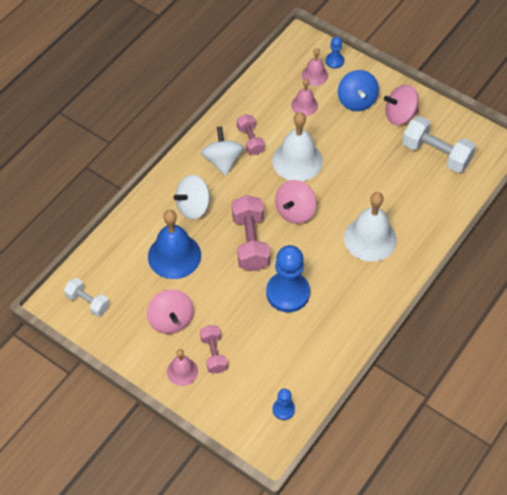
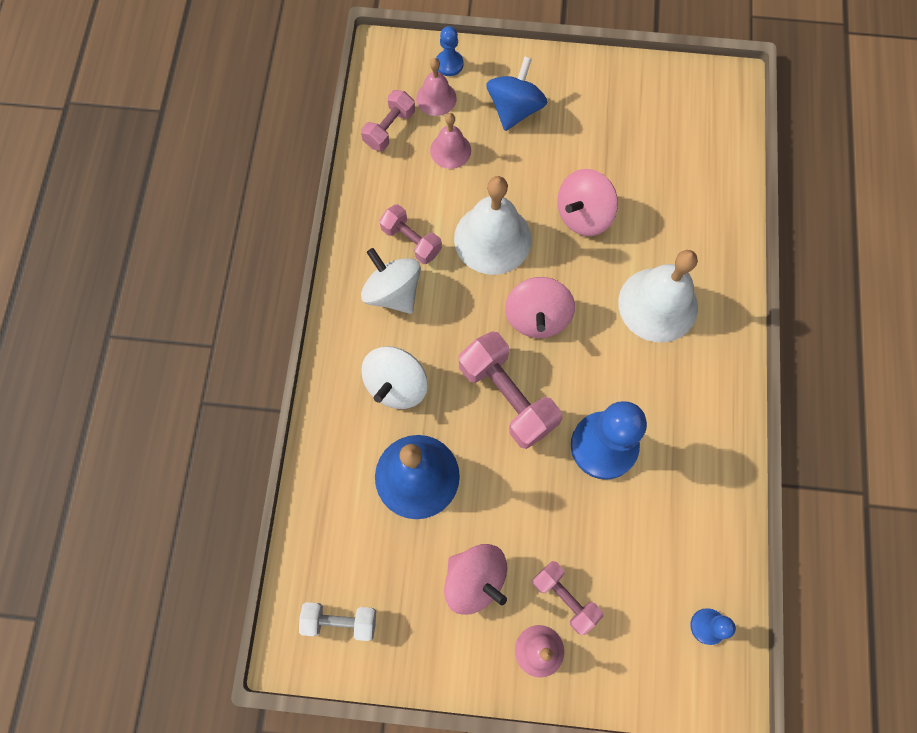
camera: 30 degrees left, 15 degrees up
blue spinning top [338,70,379,111] -> blue spinning top turned 120 degrees counterclockwise [486,56,547,131]
pink spinning top [384,84,419,125] -> pink spinning top moved to [557,169,618,236]
white dumbbell [402,116,476,173] -> none
none -> pink dumbbell [361,90,415,151]

